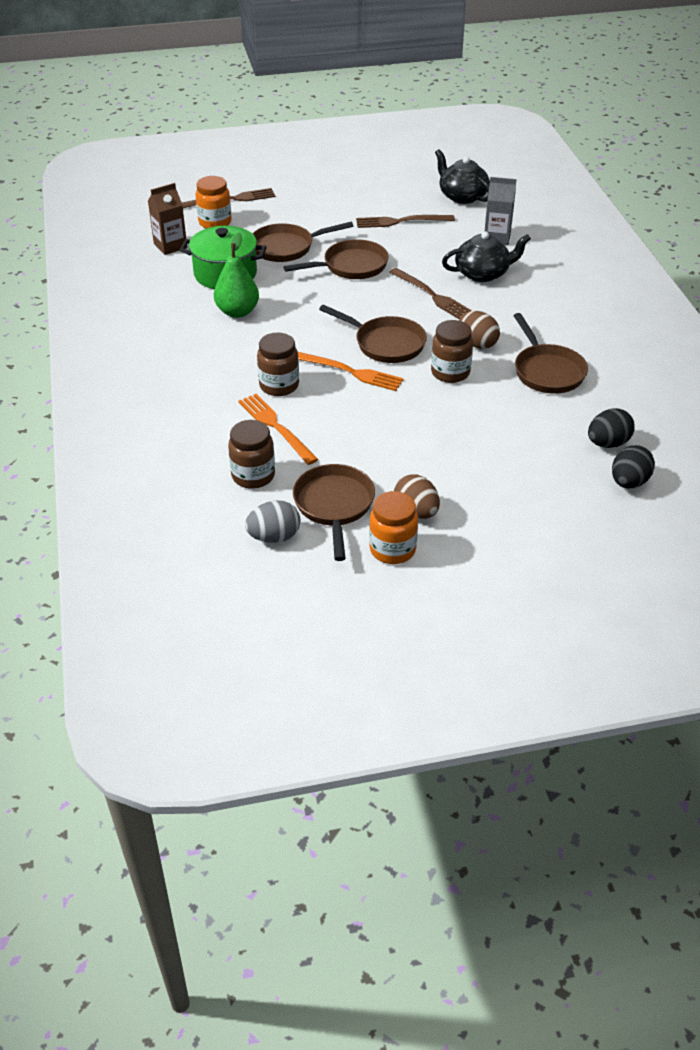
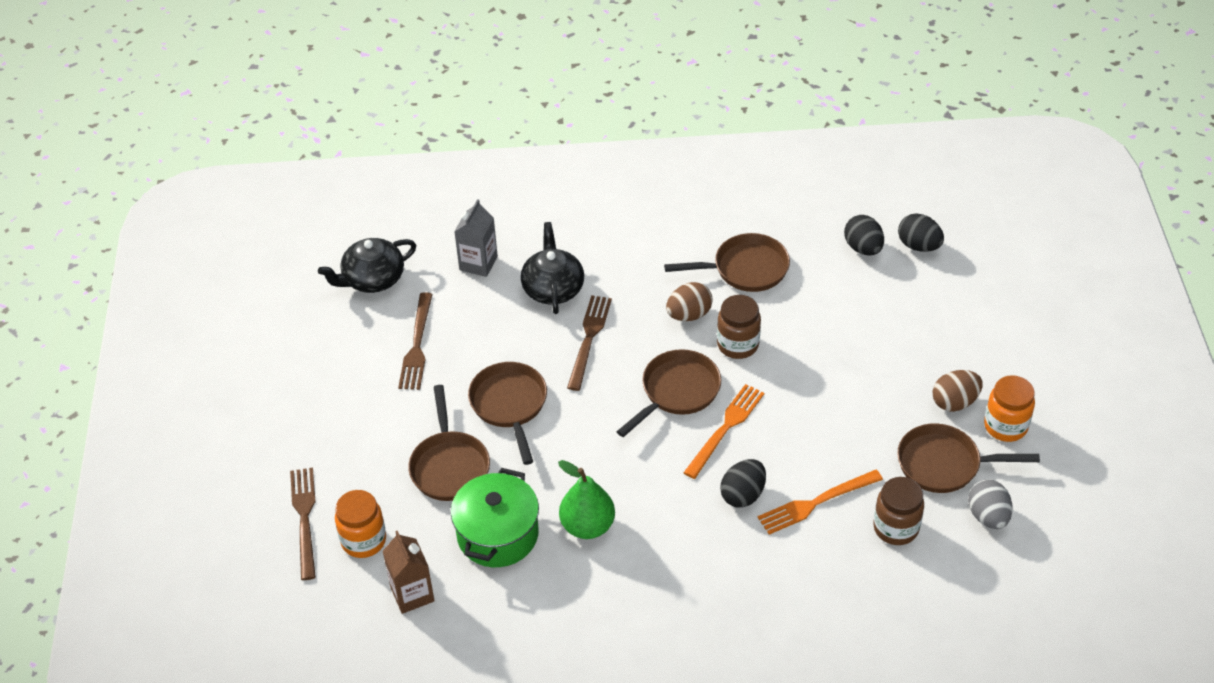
camera: 80 degrees left, 5 degrees up
brown jar [257,333,299,396] -> black egg [720,459,766,507]
brown fork [389,268,472,320] -> brown fork turned 45 degrees counterclockwise [567,295,612,391]

